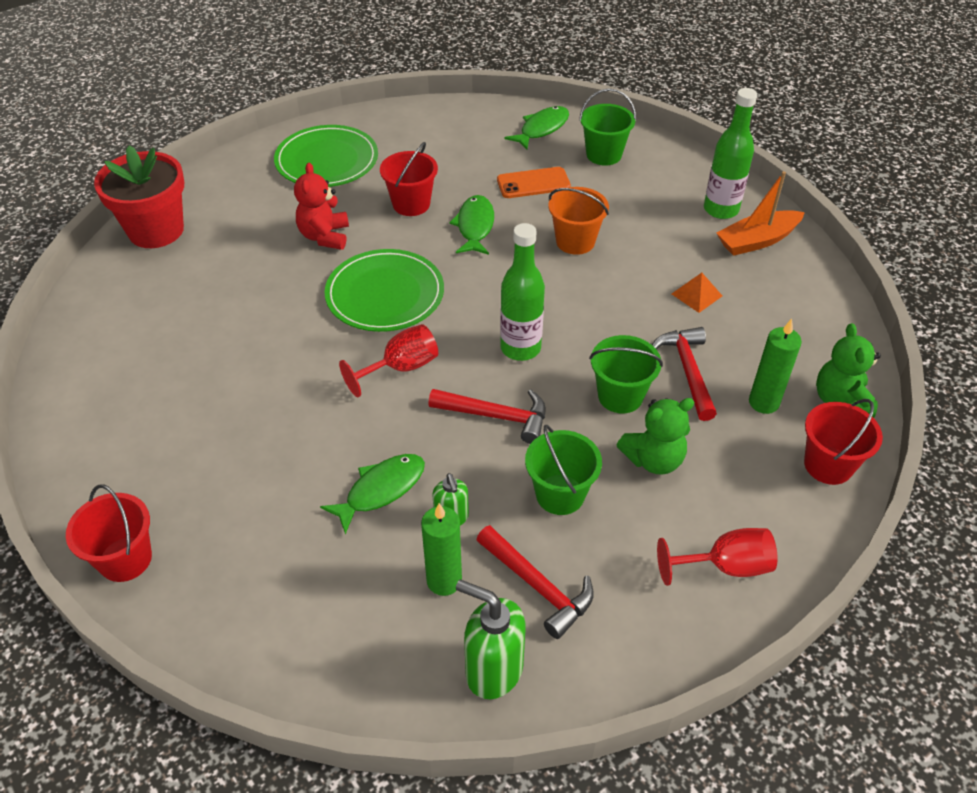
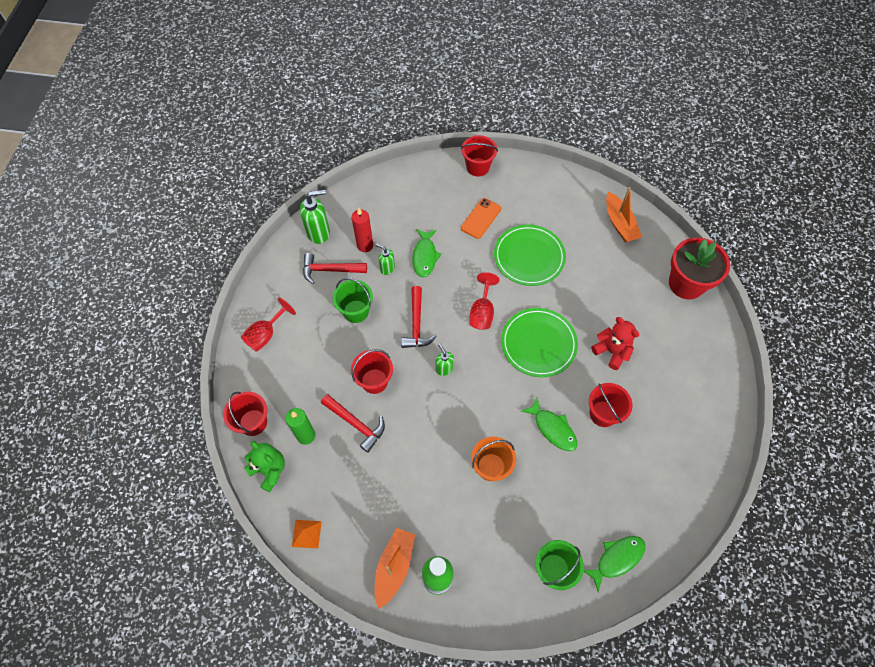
camera: 135 degrees right, 15 degrees up
green plate [274,125,378,187] -> green plate moved to [494,225,566,286]
green candle [421,503,462,596] -> red candle [351,208,373,252]
red hammer [428,389,545,444] -> red hammer turned 60 degrees counterclockwise [401,286,437,348]
orange phone [497,167,571,198] -> orange phone moved to [461,198,501,239]
green bottle [500,223,545,361] -> green soap dispenser [435,344,454,376]
green fish [504,106,569,150] -> green fish turned 120 degrees counterclockwise [583,536,645,592]
green bucket [589,335,663,414] -> red bucket [351,349,393,394]
green teddy bear [617,398,694,475] -> none
orange pyramid [672,273,722,313] -> orange pyramid moved to [292,520,322,549]
none -> orange boat [606,187,642,242]

